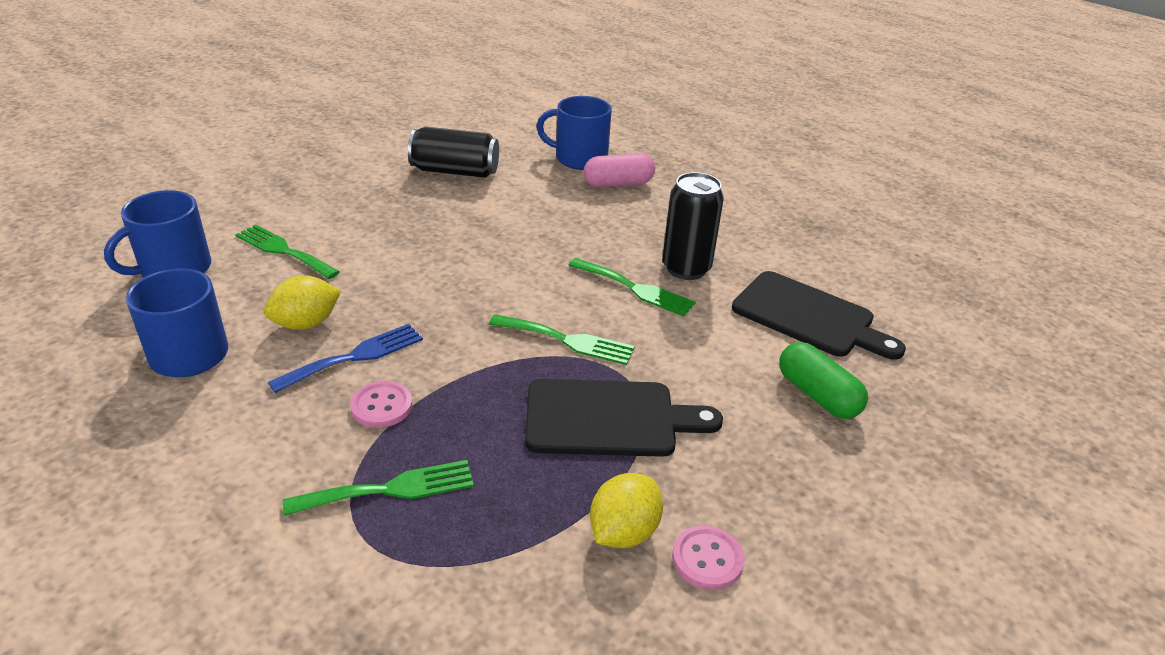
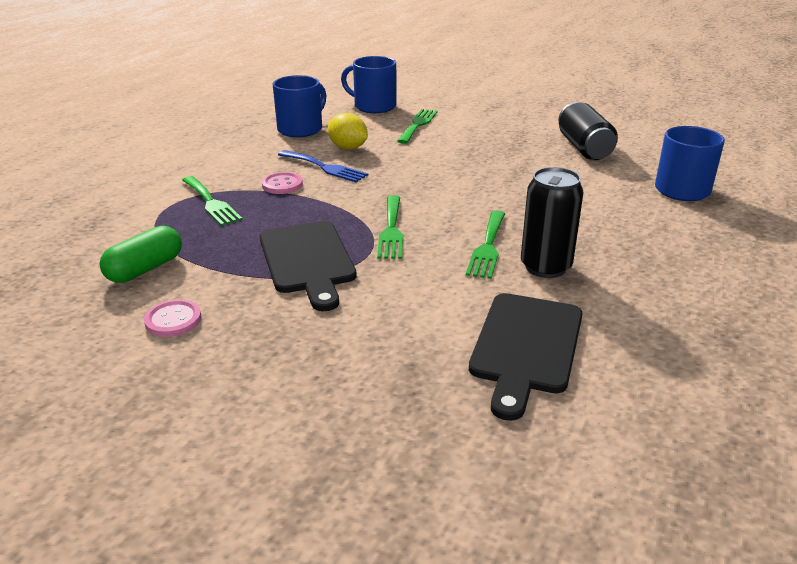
camera: 75 degrees right, 5 degrees down
pink capsule [583,153,655,187] -> none
yellow lemon [590,473,663,548] -> none
green capsule [779,342,868,419] -> green capsule moved to [100,226,182,283]

